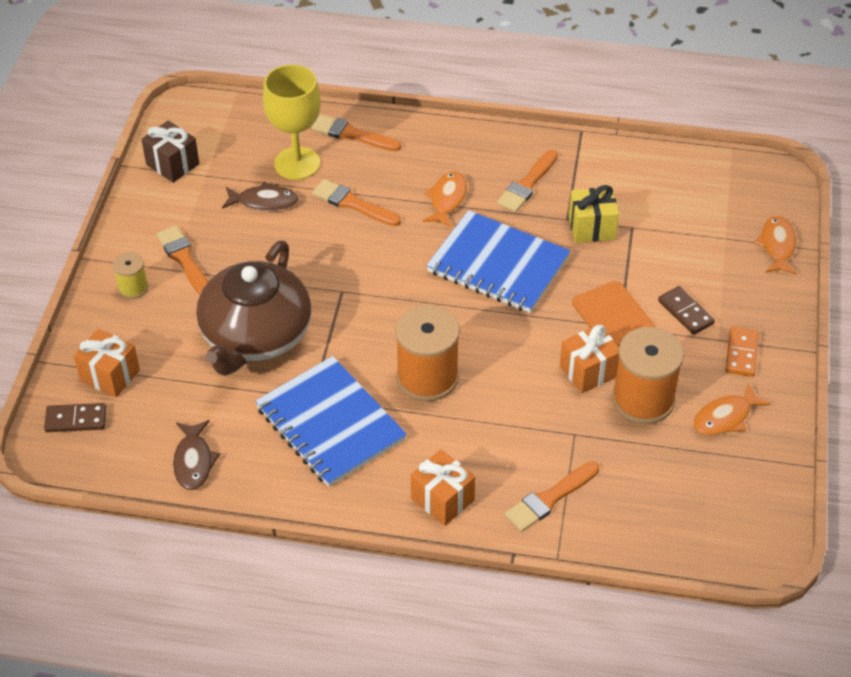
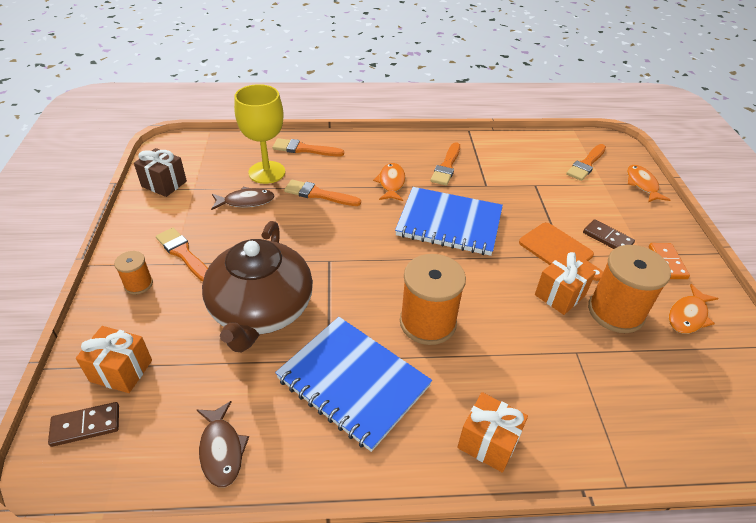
camera: 15 degrees left, 5 degrees down
yellow spool [113,252,148,299] -> orange spool [114,251,153,294]
orange brush [505,461,599,532] -> orange brush moved to [566,144,606,181]
yellow gift [569,185,619,243] -> none

